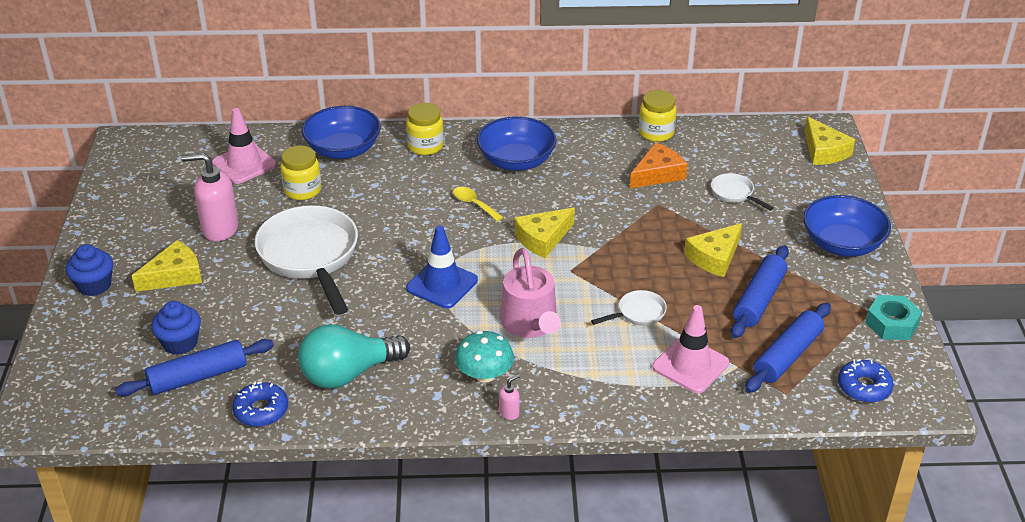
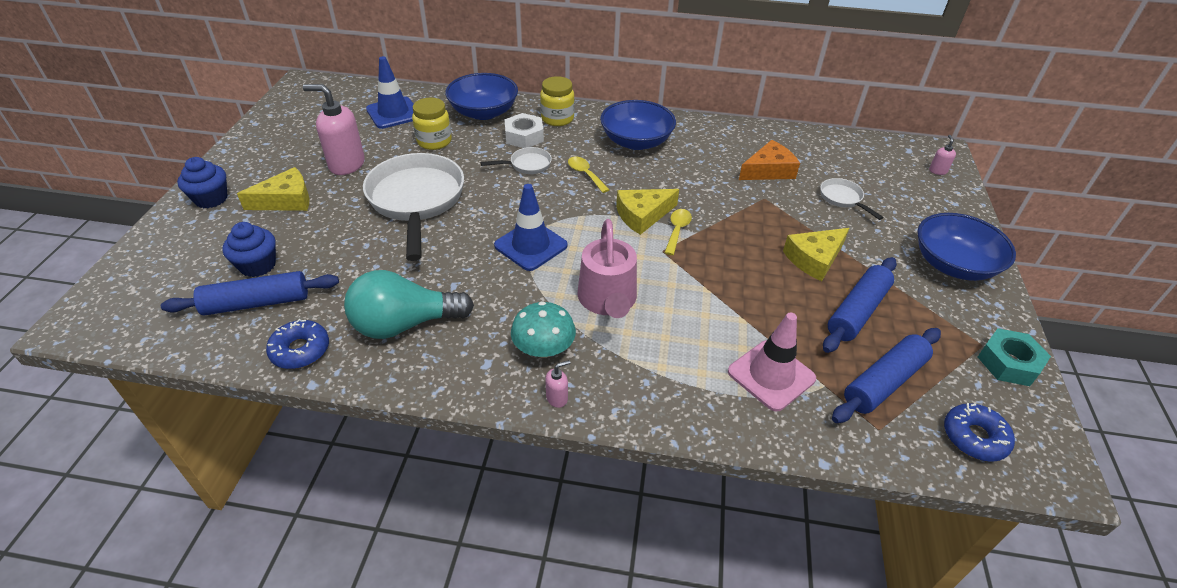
camera: 10 degrees right, 5 degrees up
pink traffic cone [212,108,277,184] -> blue traffic cone [366,56,413,129]
white pan [591,290,667,326] -> white pan moved to [481,147,552,174]
yellow jar [639,90,677,142] -> none
yellow cheese [805,116,855,165] -> pink soap dispenser [929,135,956,175]
none -> white nut [504,113,544,148]
none -> yellow spoon [664,209,692,255]

